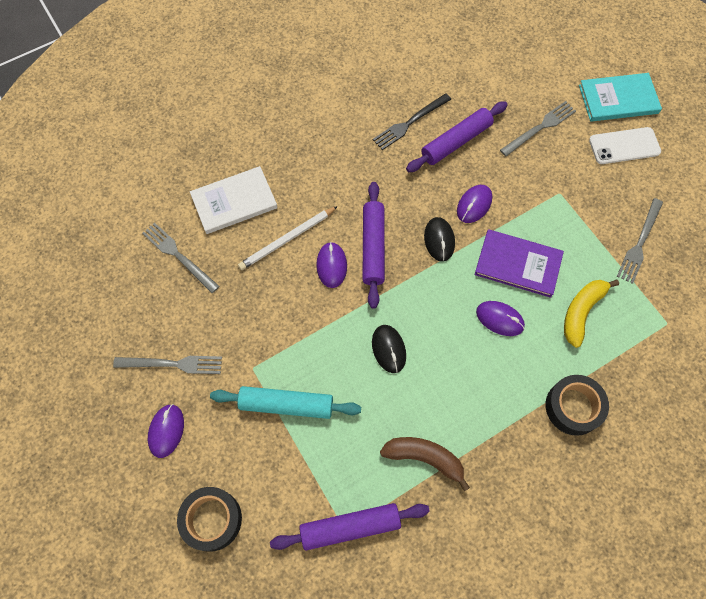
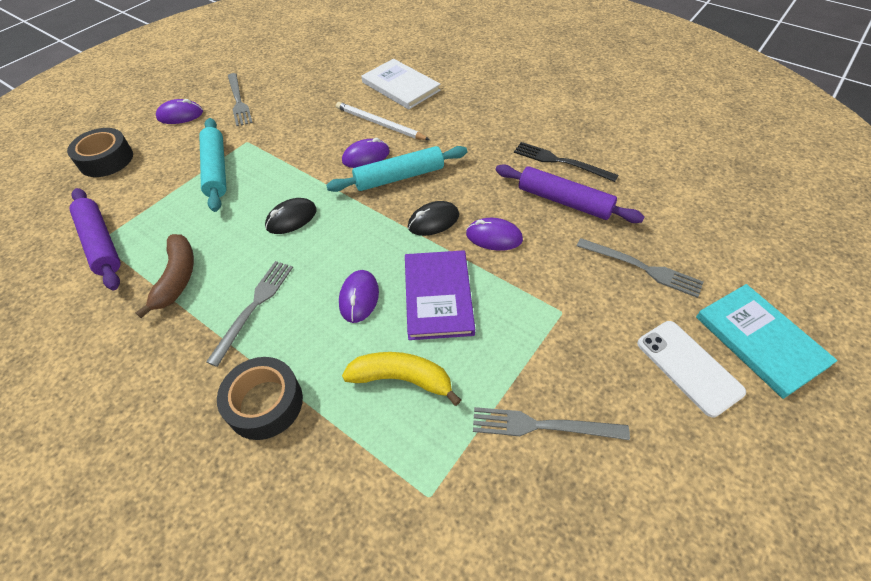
camera: 70 degrees right, 15 degrees down
grey fork [142,223,220,293] -> grey fork moved to [206,261,293,367]
purple rolling pin [362,182,385,309] -> turquoise rolling pin [326,146,467,192]

